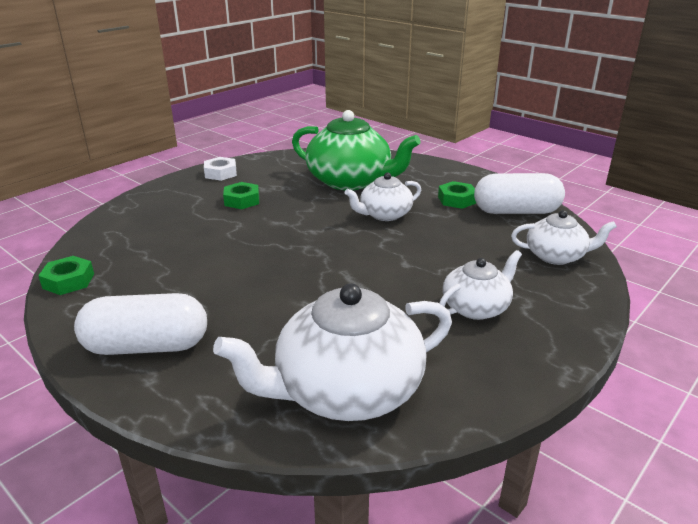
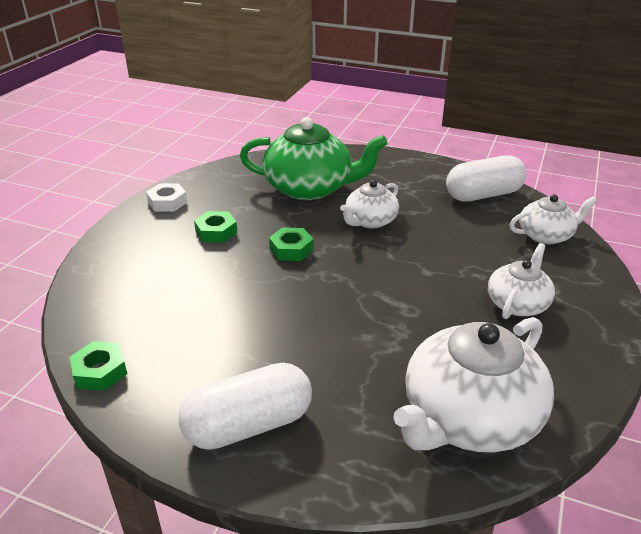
camera: 20 degrees left, 5 degrees up
green nut [438,181,476,209] -> green nut moved to [269,228,314,261]

